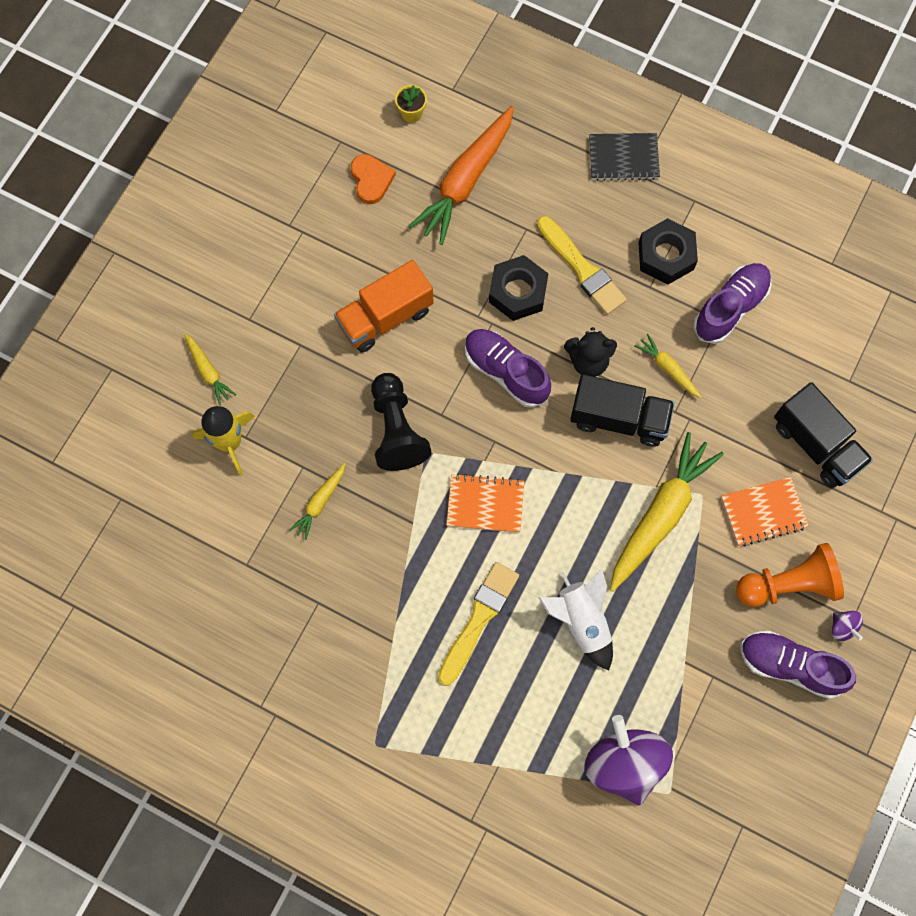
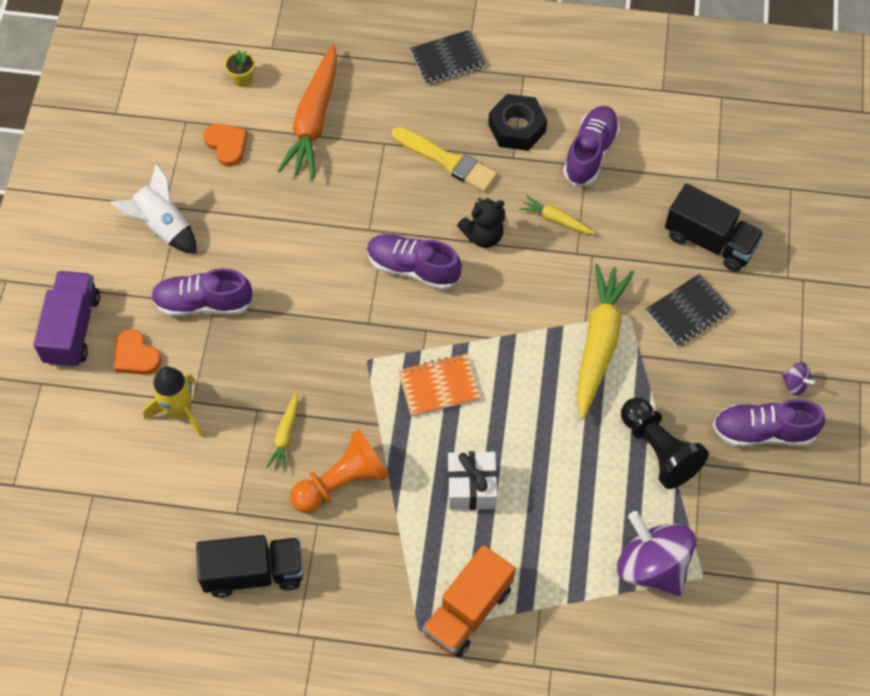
camera: 20 degrees left, 10 degrees down
yellow carrot [184,334,236,405] -> orange heart [114,329,162,375]
orange truck [334,260,434,352] -> orange truck moved to [422,545,515,658]
black pawn [371,373,431,471] -> black pawn moved to [621,397,709,489]
yellow brush [438,562,519,686] -> white gift [448,451,497,510]
black nut [489,255,549,321] -> none
white rocket [538,568,613,671] -> white rocket moved to [110,163,197,254]
black truck [570,374,675,447] -> black truck moved to [196,535,303,598]
orange notebook [721,477,809,547] -> black notebook [646,274,731,347]
orange pawn [736,543,844,607] -> orange pawn moved to [290,429,389,513]
none -> purple truck [33,271,100,367]
none -> purple shoe [151,268,254,317]

